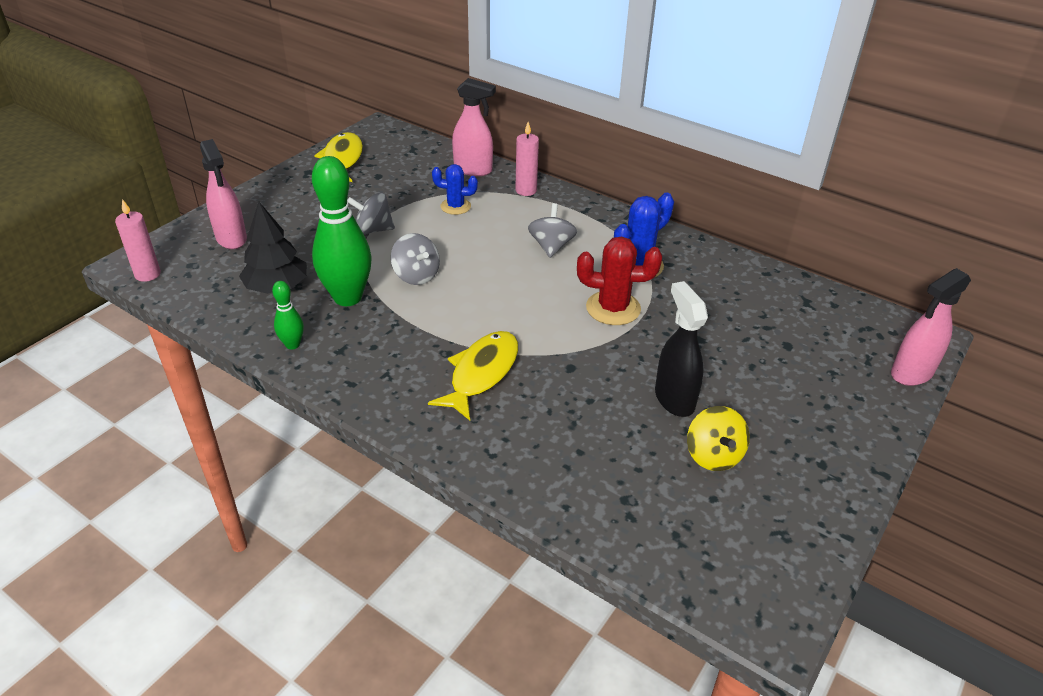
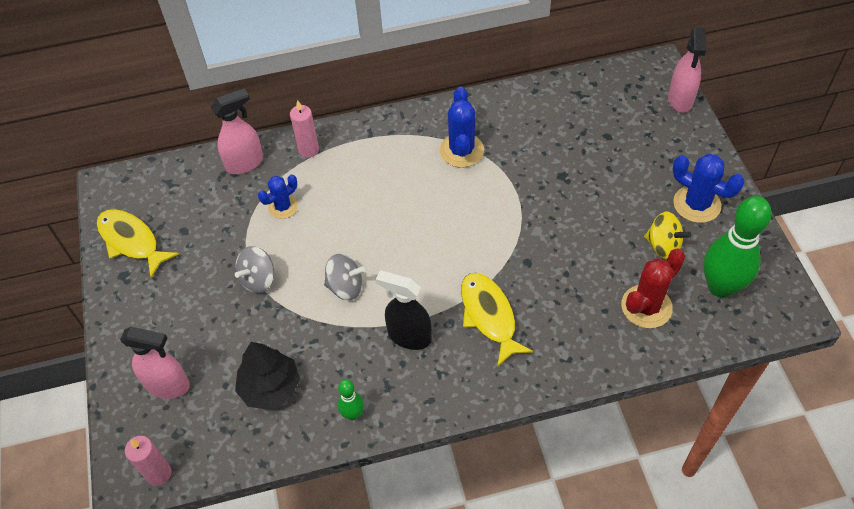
camera: 45 degrees left, 15 degrees up
green bowling pin [312,156,372,306] -> green bowling pin moved to [704,196,772,298]
grey spinning top [528,203,577,258] -> none
red cactus [577,237,662,325] -> red cactus moved to [621,249,685,328]
black spray bottle [655,281,708,417] -> black spray bottle moved to [376,270,432,350]
none -> blue cactus [672,154,744,223]

